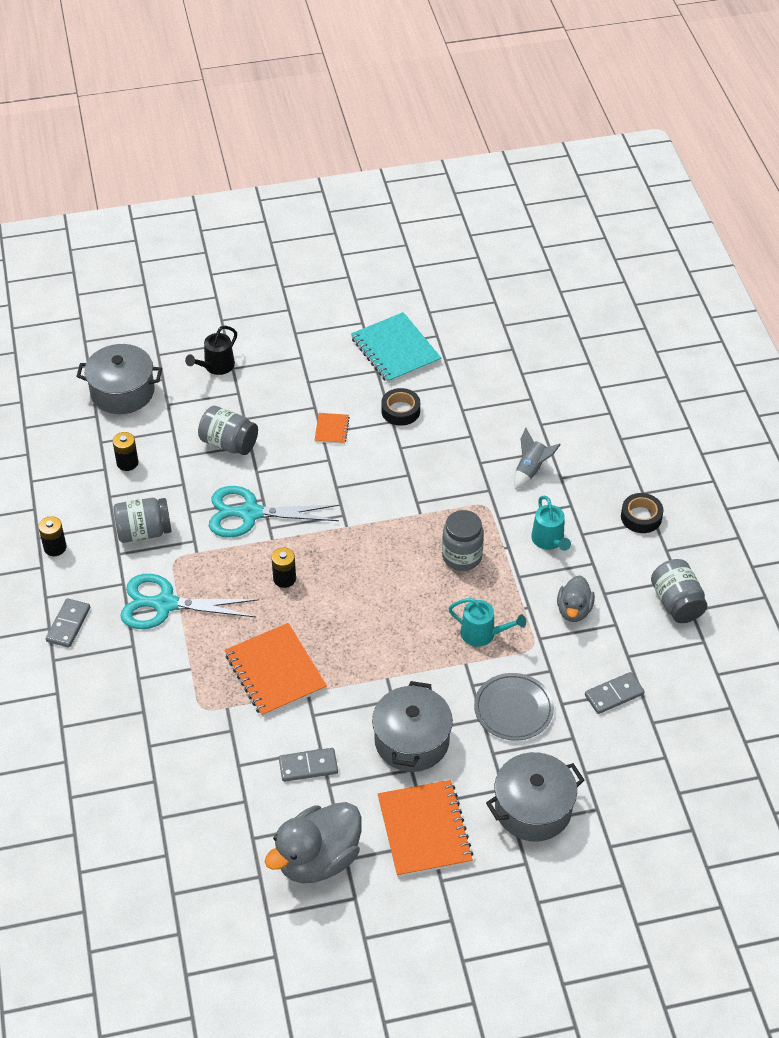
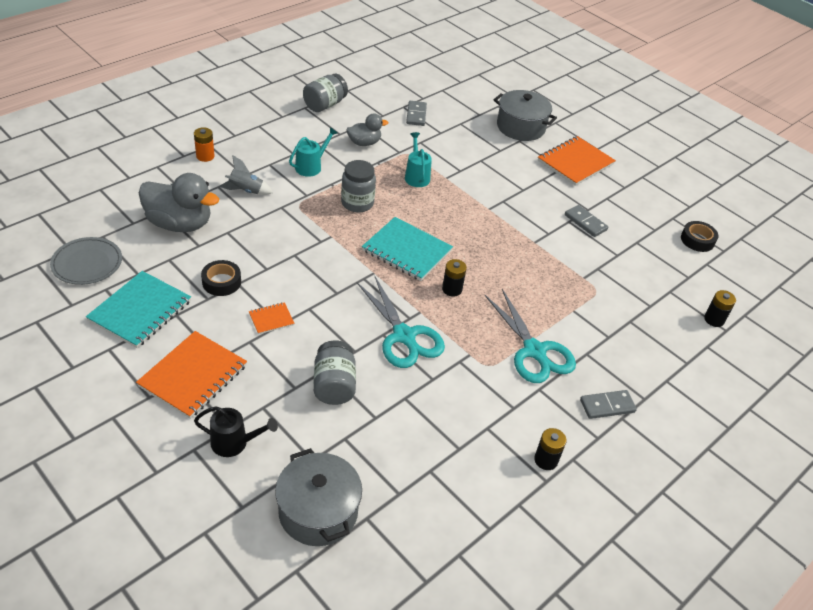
camera: 125 degrees left, 5 degrees down
black battery [113,432,138,471] -> black battery moved to [704,290,736,327]
grey jar [113,498,171,543] -> none
orange notebook [225,623,327,717] -> orange notebook moved to [136,331,247,419]
grey duck [265,802,361,883] -> grey duck moved to [139,173,219,232]
grey pot [372,681,453,772] -> none
grey plate [474,673,554,740] -> grey plate moved to [50,237,122,285]
grey domino [585,672,645,714] -> grey domino turned 60 degrees clockwise [406,101,427,126]
black tape [621,493,664,533] -> black tape moved to [681,221,718,252]
none -> orange battery [194,127,215,162]
none -> turquoise notebook [362,217,453,281]

